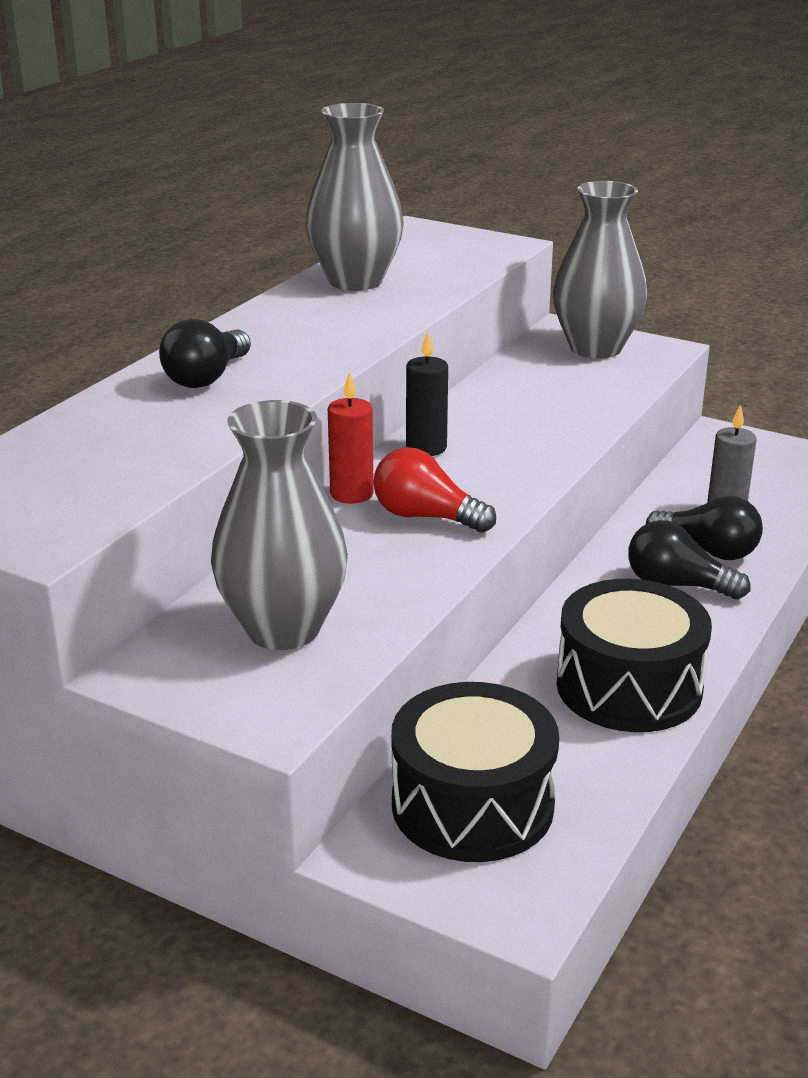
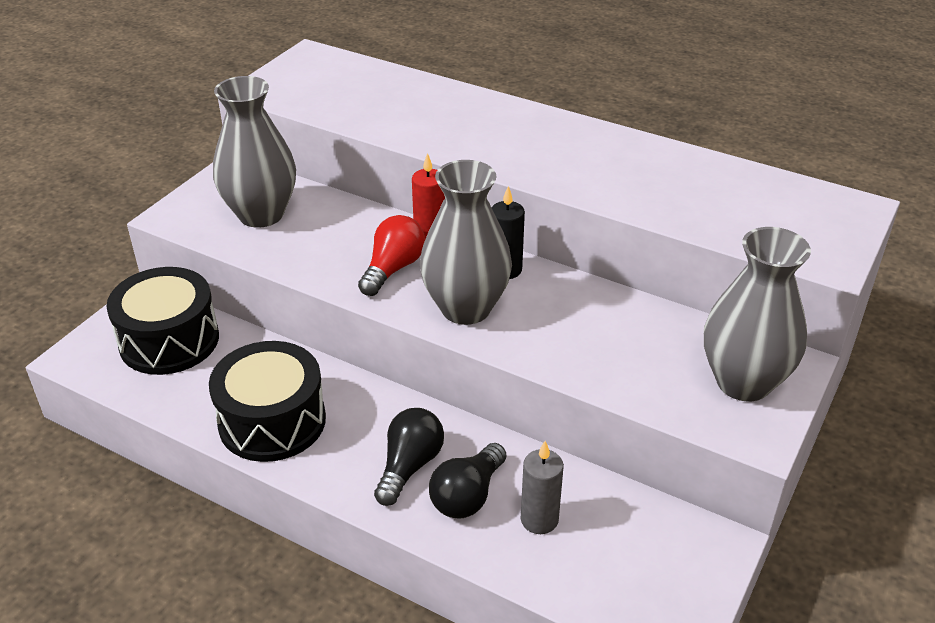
camera: 90 degrees right, 10 degrees up
black light bulb [159,319,251,388] -> none
grey vase [306,103,404,291] -> grey vase moved to [420,160,512,325]

